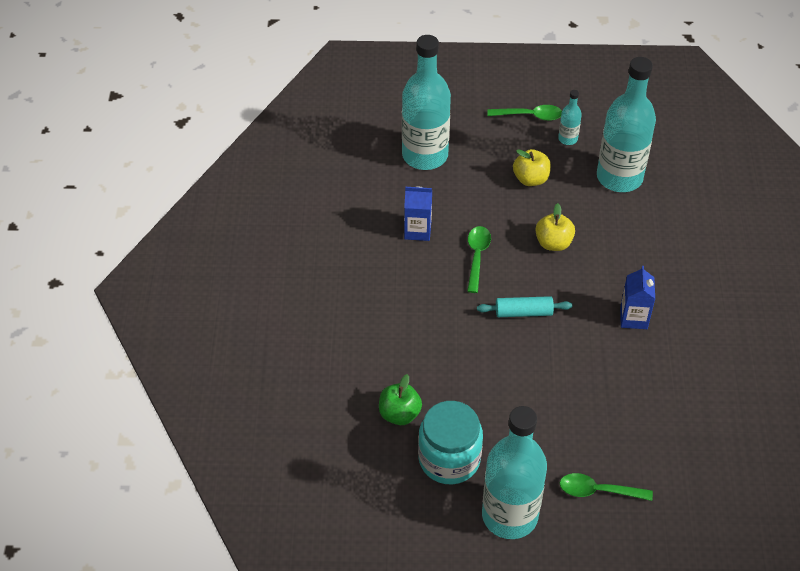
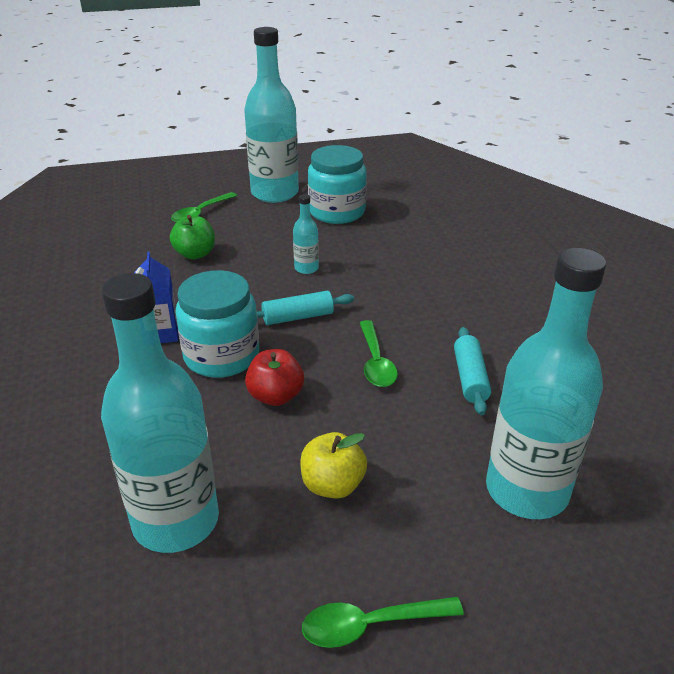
camera: 165 degrees right, 15 degrees down
green apple [379,374,422,425] -> green apple moved to [170,215,215,259]
blue carton [404,187,432,241] -> turquoise rolling pin [454,327,491,415]
yellow apple [535,203,575,251] -> red apple [245,349,304,406]
turquoise bottle [558,90,582,145] -> turquoise bottle moved to [293,194,319,274]
green spoon [560,473,653,501] -> green spoon turned 135 degrees clockwise [171,192,237,223]
none -> turquoise jar [175,270,259,378]

